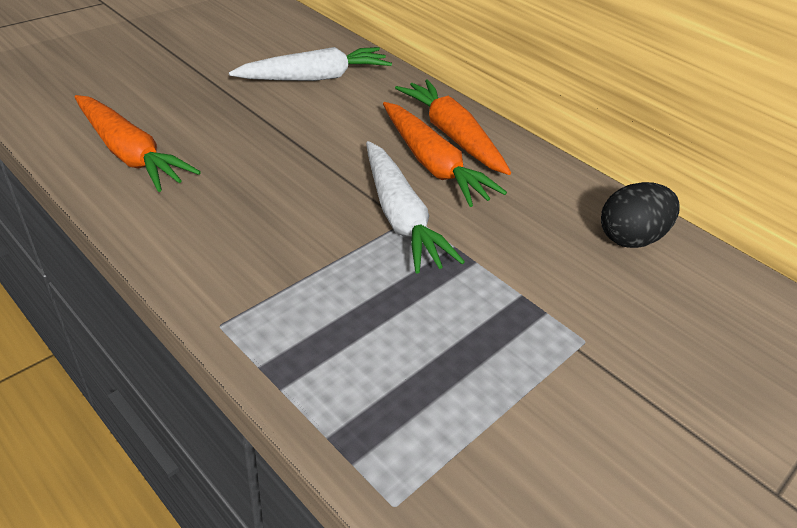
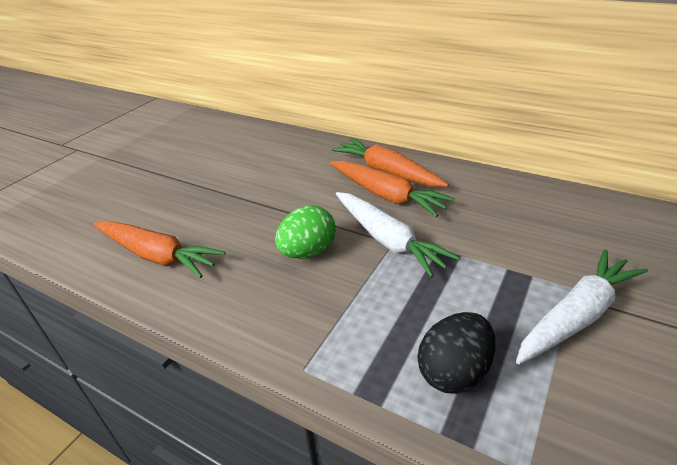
camera: 10 degrees left, 5 degrees down
white carrot [229,47,392,81] -> white carrot moved to [516,250,648,364]
black egg [601,182,680,248] -> black egg moved to [418,312,496,394]
none -> green egg [275,205,336,259]

